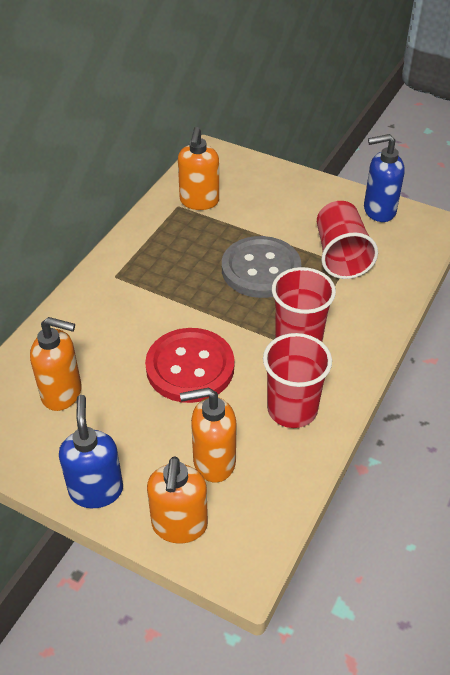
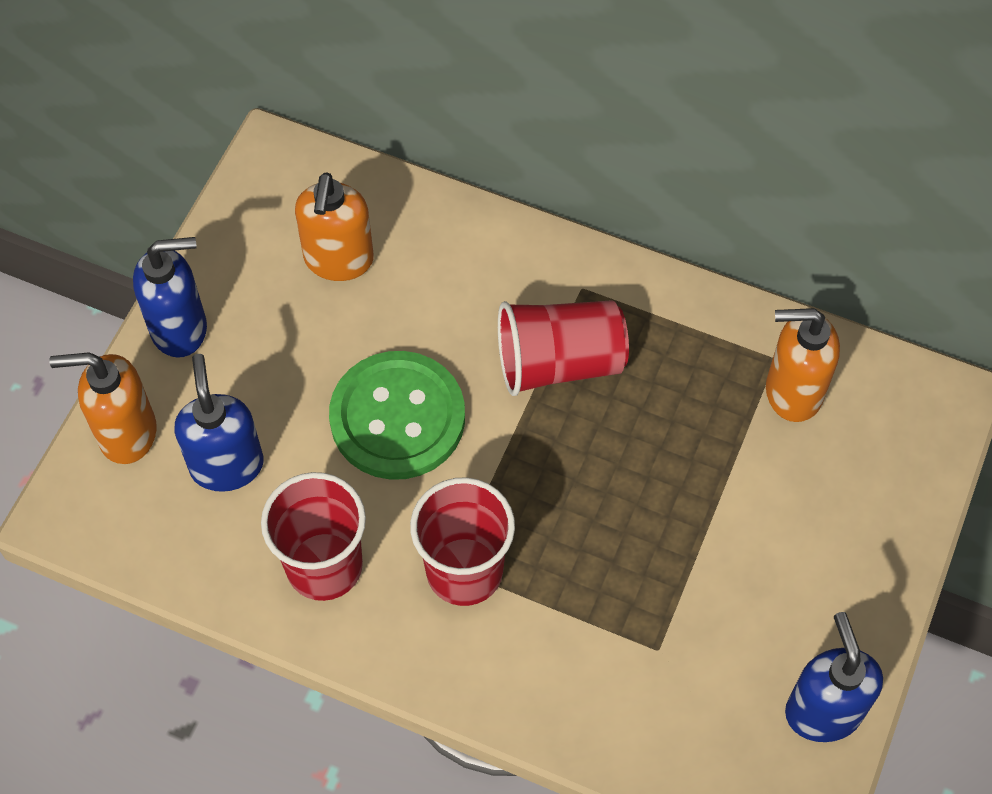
camera: 85 degrees right, 15 degrees up
red button [145,328,235,403] -> green button [329,351,465,480]
orange soap dispenser [180,388,237,483] -> blue soap dispenser [175,354,264,492]
grey button [222,236,301,298] -> none
red cup [317,201,378,279] -> red cup moved to [498,300,629,396]

